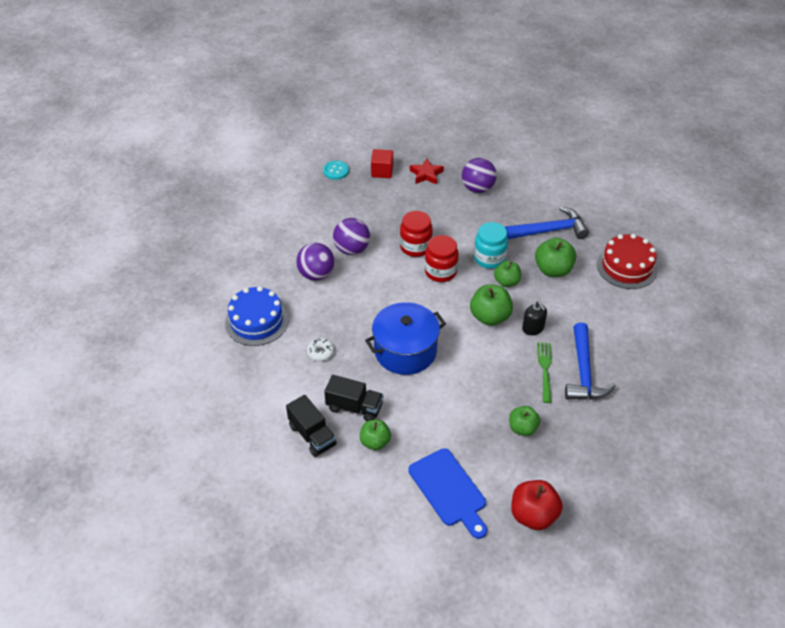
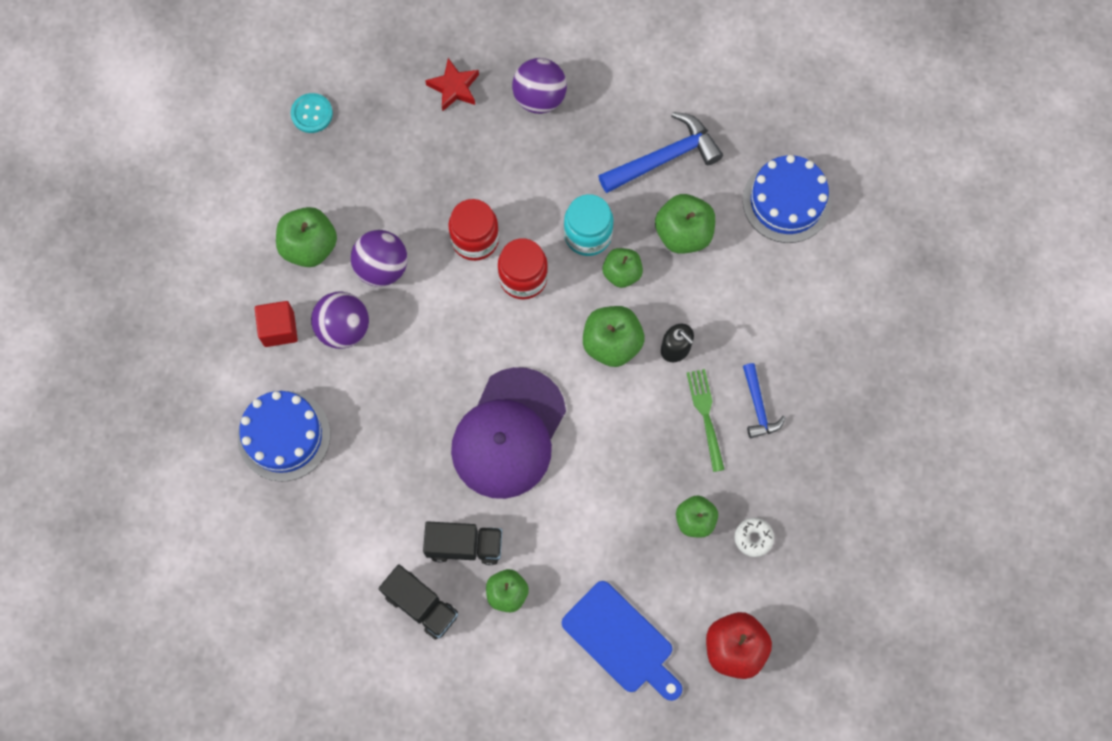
camera: 15 degrees left, 25 degrees up
white donut [307,338,334,361] -> white donut moved to [735,518,774,557]
blue pot [365,302,446,375] -> purple cap [451,367,566,499]
red cube [371,149,393,178] -> red cube moved to [255,301,298,347]
blue hammer [565,323,616,399] -> blue hammer [743,363,786,439], size x0.58
red cake [597,234,658,289] -> blue cake [743,155,831,243]
none -> green apple [276,207,337,267]

